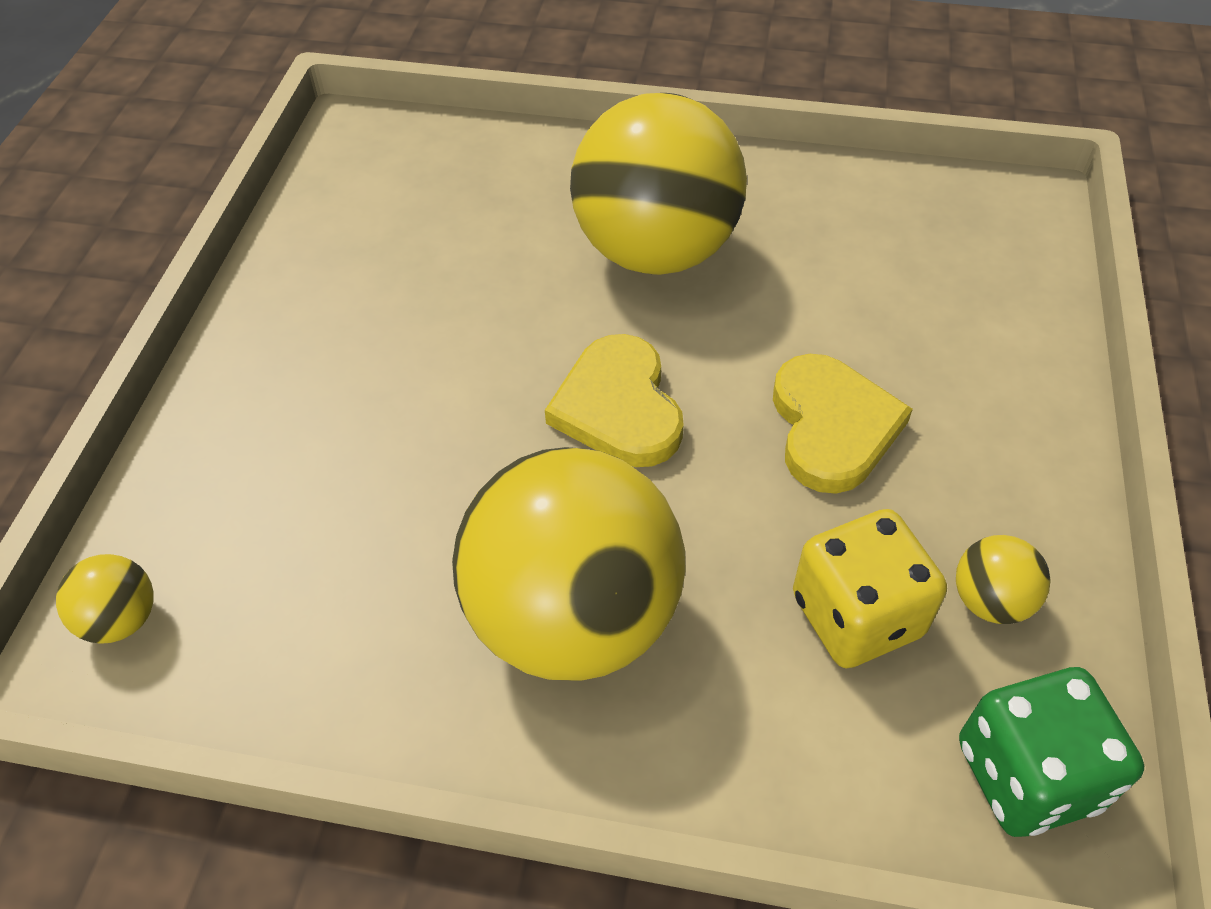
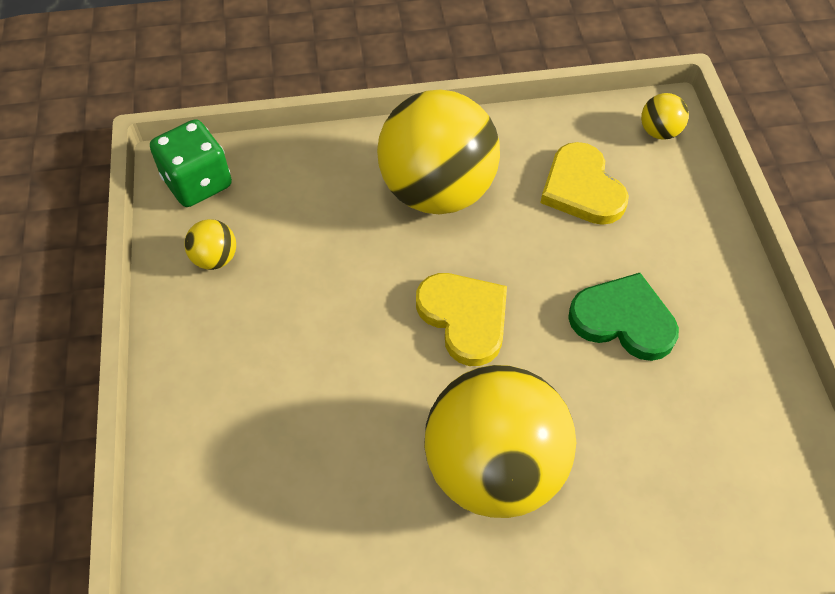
camera: 160 degrees right, 5 degrees up
yellow heart [773,354,913,494] -> yellow heart moved to [540,142,629,225]
yellow dice [793,509,947,668] -> none
none -> green heart [568,273,679,361]

